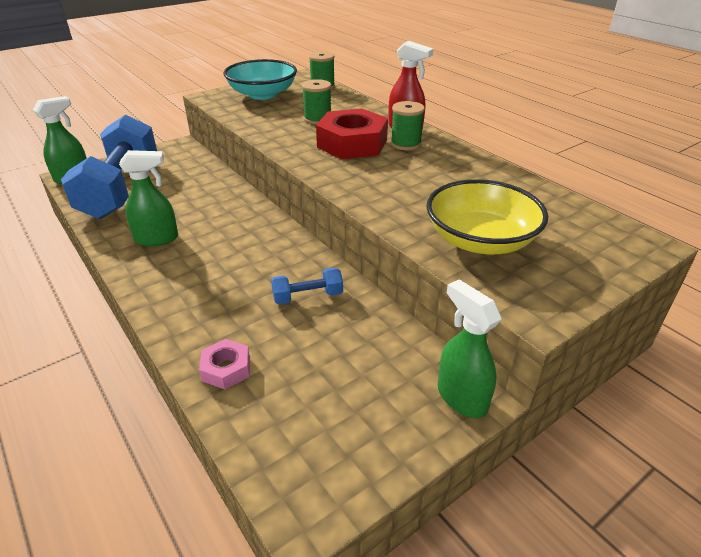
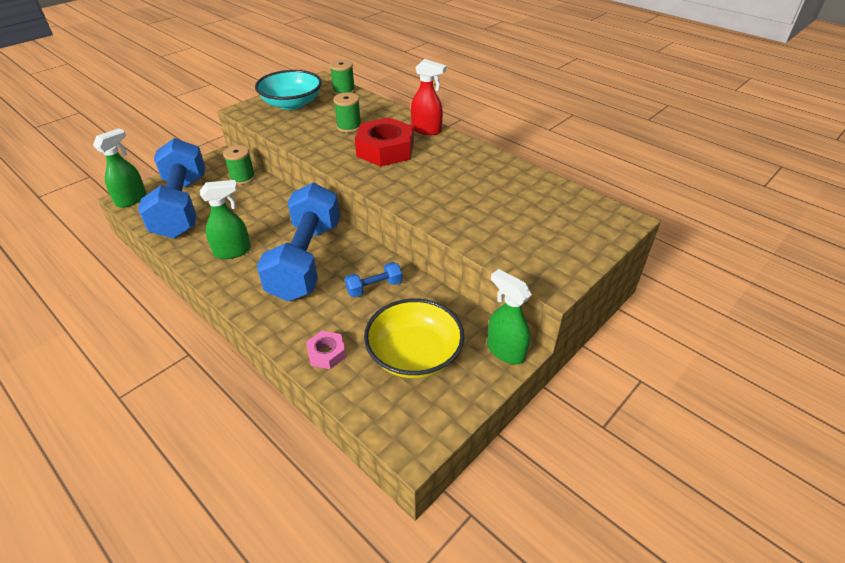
camera: 10 degrees left, 5 degrees up
green spool [391,101,425,150] -> green spool moved to [223,145,255,185]
yellow bowl [426,179,548,254] -> yellow bowl moved to [364,299,464,378]
none -> blue dumbbell [257,183,340,301]

